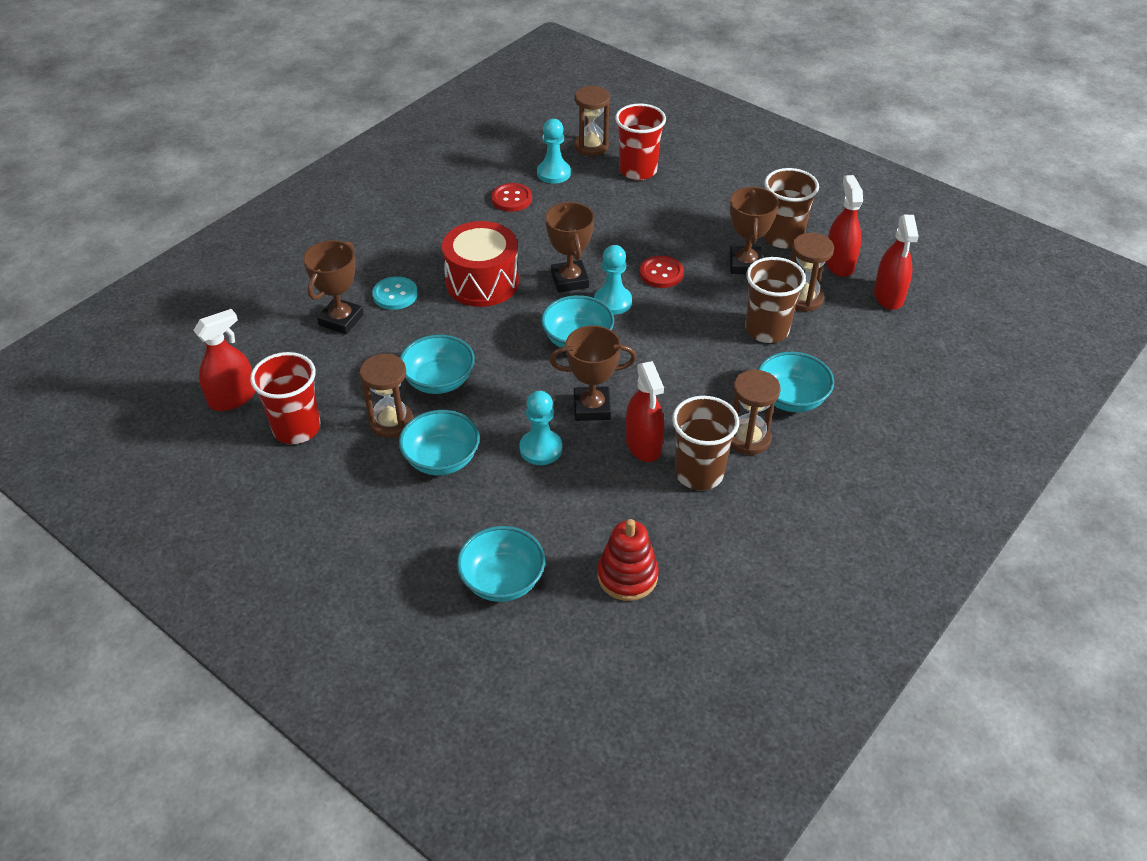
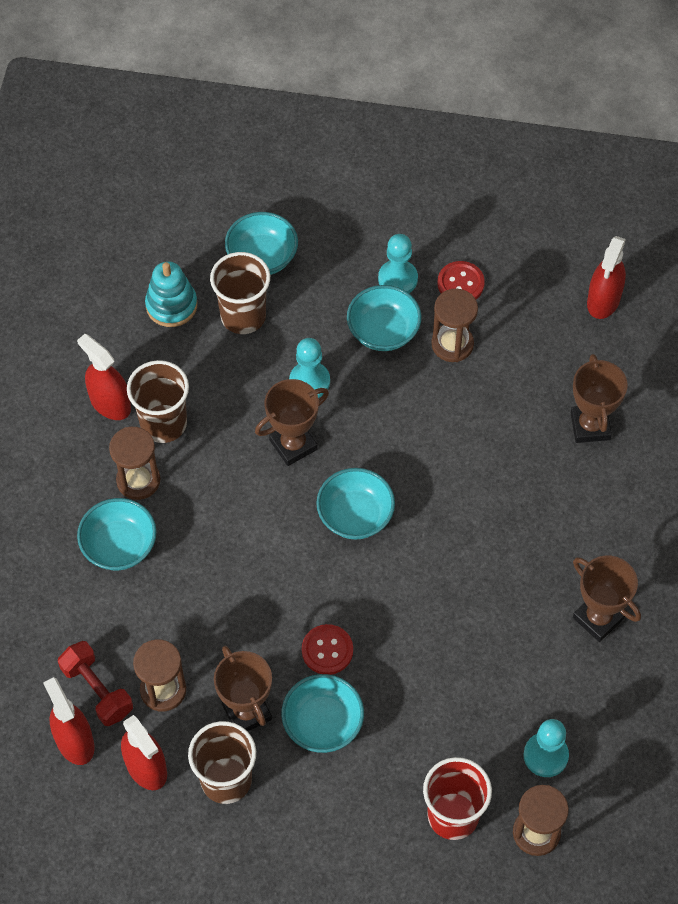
camera: 150 degrees right, 15 degrees up
red cup [250,352,320,444] -> none
turquoise button [372,276,418,310] -> none
turquoise bowl [400,335,475,394] -> turquoise bowl moved to [281,674,364,753]
red drum [442,221,519,307] -> none
red button [491,183,532,212] -> red button moved to [437,261,485,299]
brown trophy [545,202,594,293] -> brown trophy moved to [573,555,641,642]
turquoise pawn [594,245,632,315] -> turquoise pawn moved to [378,234,418,293]
red stacking toy [597,519,659,601] -> turquoise stacking toy [145,261,197,327]
red spray bottle [626,361,664,462] -> red spray bottle moved to [77,334,131,420]
brown cup [745,257,806,343] -> brown cup moved to [210,252,270,334]
none -> red dumbbell [58,641,133,726]

